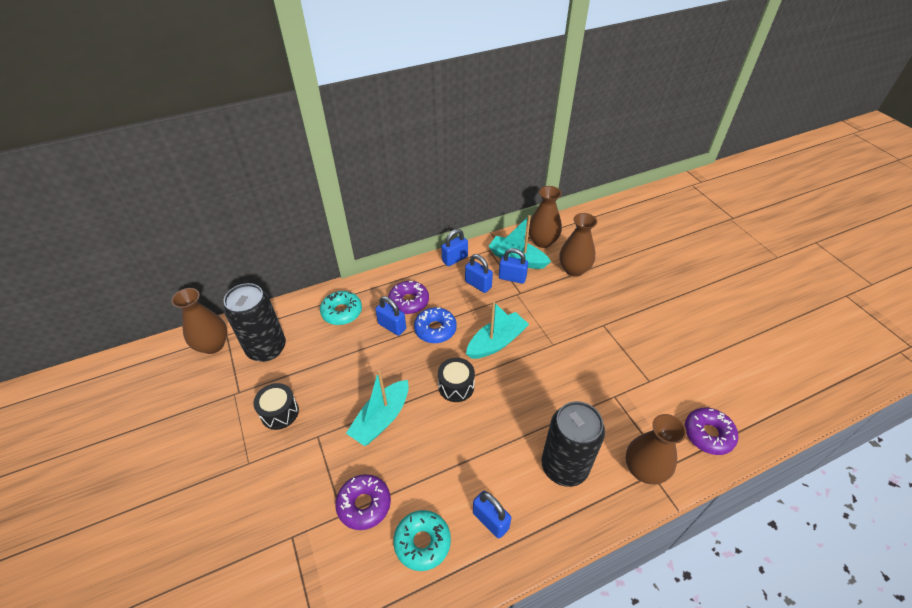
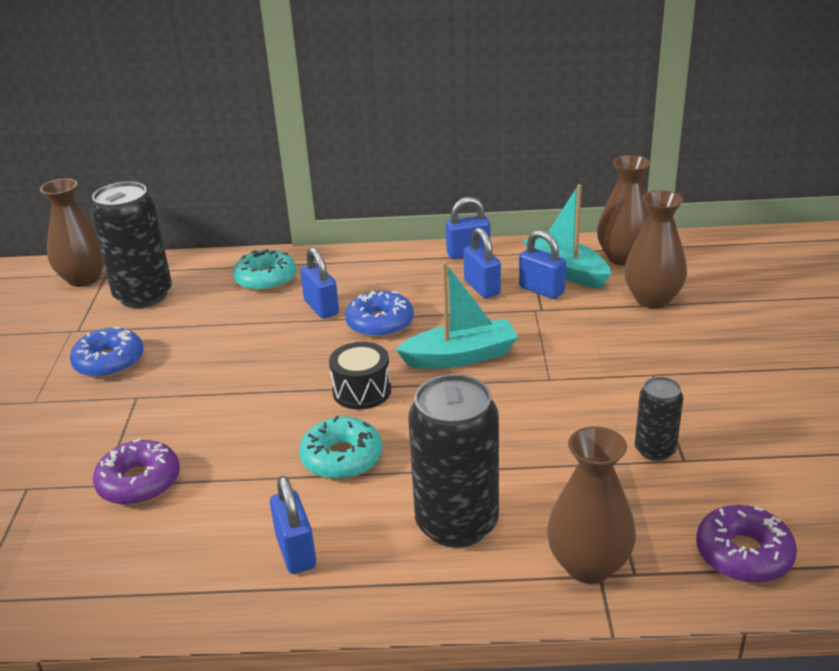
camera: 25 degrees right, 15 degrees down
black drum [253,383,299,430] -> blue donut [70,327,144,378]
turquoise boat [346,370,409,446] -> none
purple donut [388,281,429,314] -> none
turquoise donut [393,510,451,571] -> turquoise donut moved to [299,416,382,480]
none -> black can [635,377,683,461]

